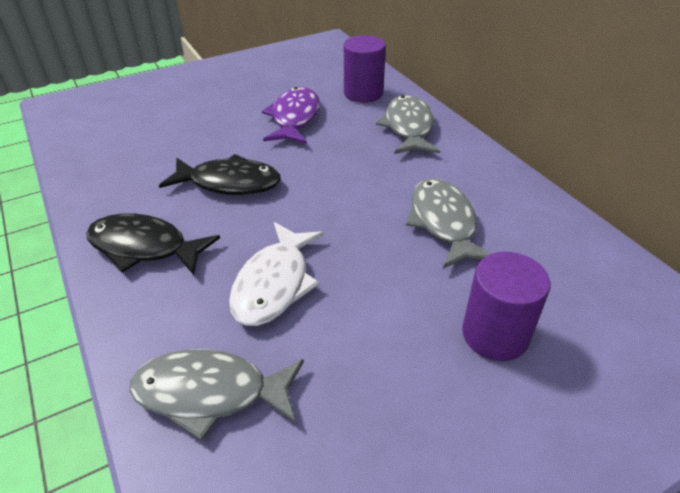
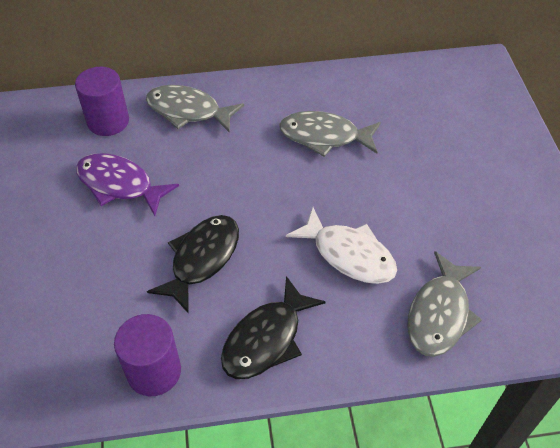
camera: 70 degrees left, 10 degrees up
purple cylinder [462,252,550,361] -> purple cylinder moved to [114,314,181,396]

